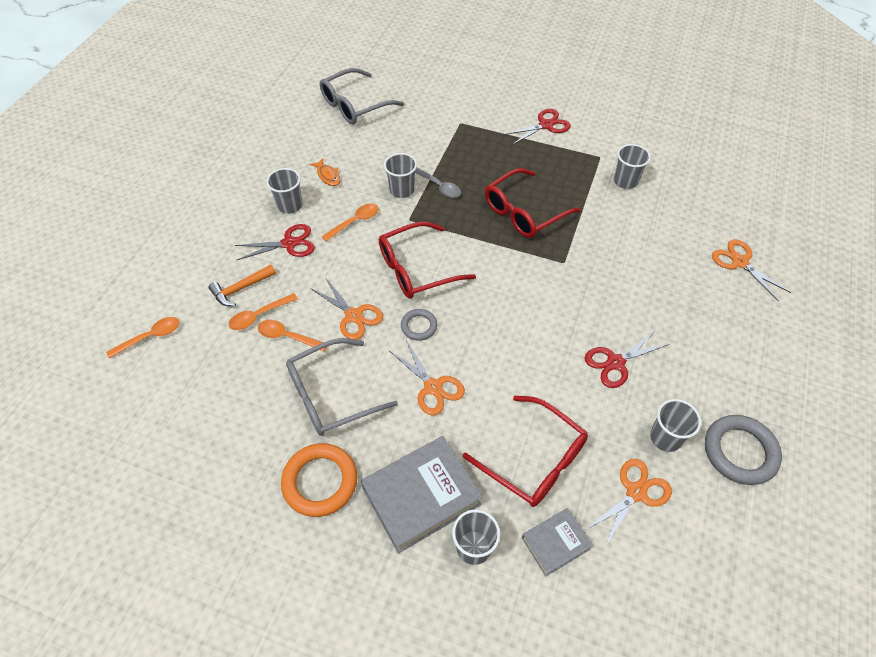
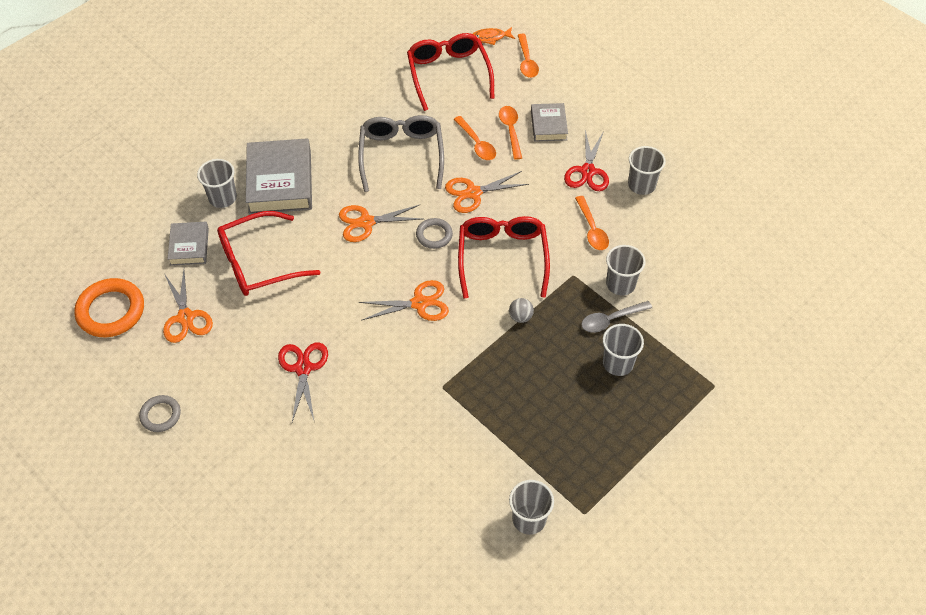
camera: 115 degrees right, 0 degrees up
orange hammer [209,264,276,306] -> grey book [531,103,568,142]
orange spoon [258,320,327,351] -> orange spoon turned 105 degrees clockwise [454,116,496,160]
orange ring [281,443,357,517] -> orange ring moved to [74,278,144,337]
orange fish [309,158,340,186] -> orange fish moved to [473,27,515,45]
grey glasses [320,68,404,124] -> none
red glasses [485,168,581,238] -> red glasses moved to [407,33,494,111]
red scissors [503,109,571,145] -> none
grey cup [650,399,701,452] -> grey cup moved to [603,324,644,376]
grey ring [705,415,782,485] -> grey ring [139,395,181,432], size x0.56
orange scissors [712,239,791,301] -> orange scissors moved to [359,280,449,321]
none -> grey ball [509,298,534,323]

